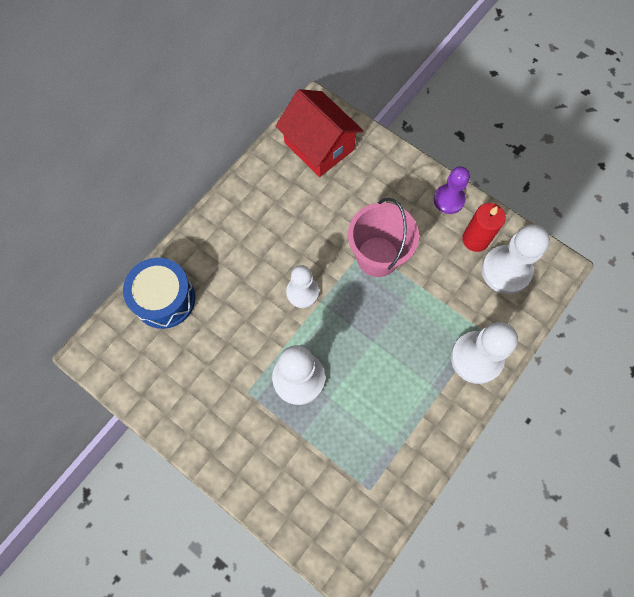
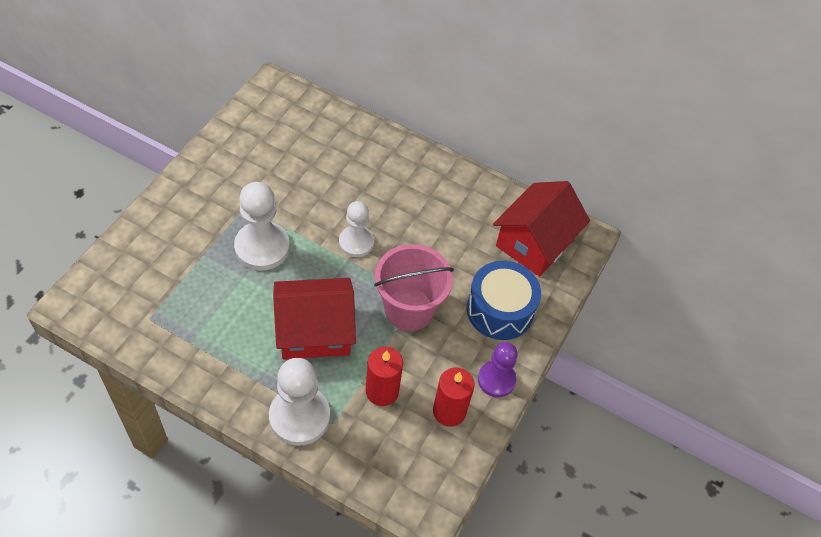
camera: 75 degrees right, 15 degrees down
blue drum [123,258,195,329] -> blue drum moved to [467,261,541,340]
white pawn [481,224,550,294] -> none
none -> red house [273,278,356,359]
none -> red candle [366,347,403,406]

